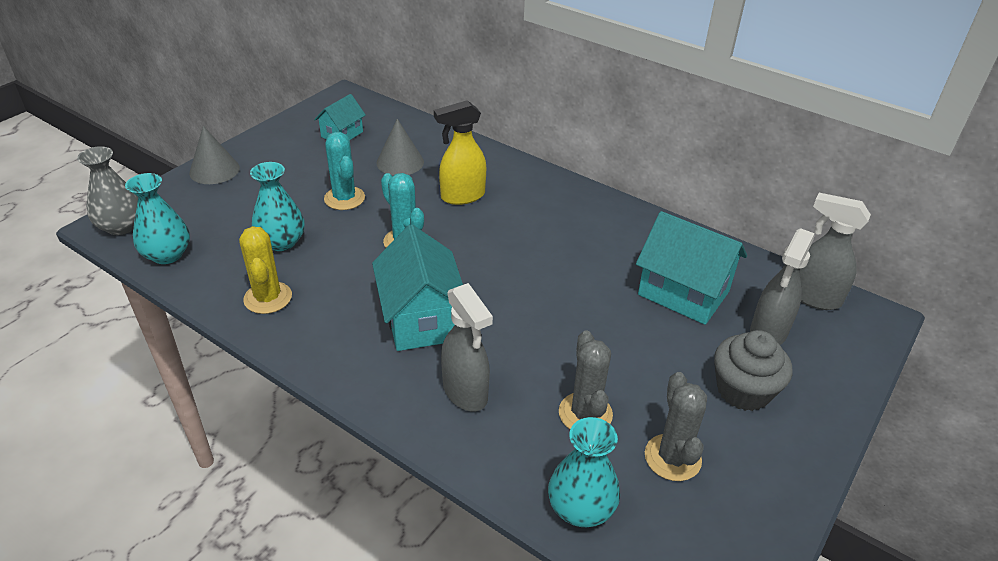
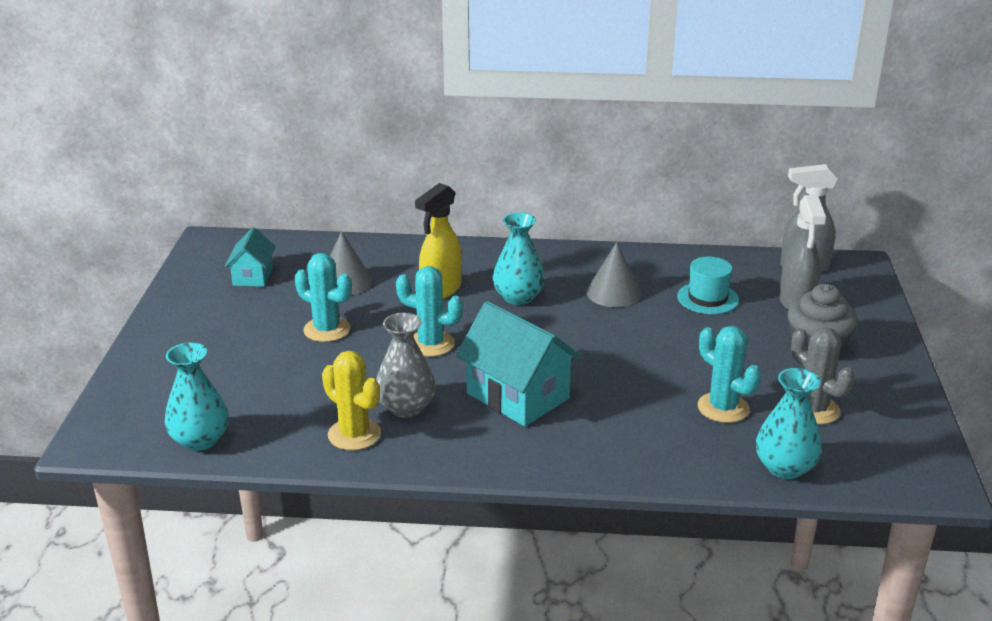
camera: 30 degrees left, 10 degrees down
grey vase [77,146,138,235] -> grey vase moved to [376,313,436,417]
grey cone [189,126,240,184] -> grey cone moved to [586,242,641,307]
turquoise vase [250,162,305,251] -> turquoise vase moved to [493,212,545,305]
grey spray bottle [441,283,493,412] -> none
grey cactus [559,331,613,429] -> turquoise cactus [697,326,761,423]
turquoise house [636,211,747,325] -> turquoise hat [677,257,739,314]

